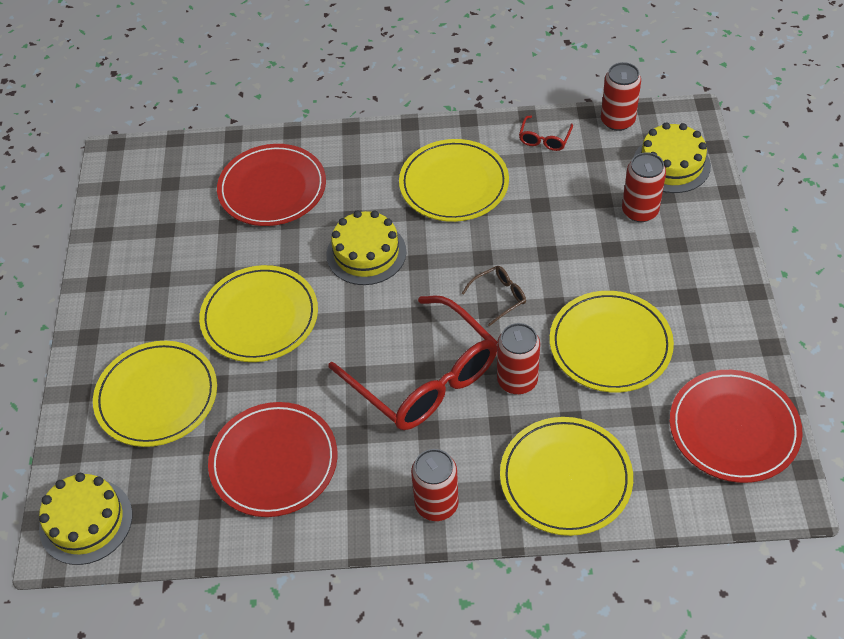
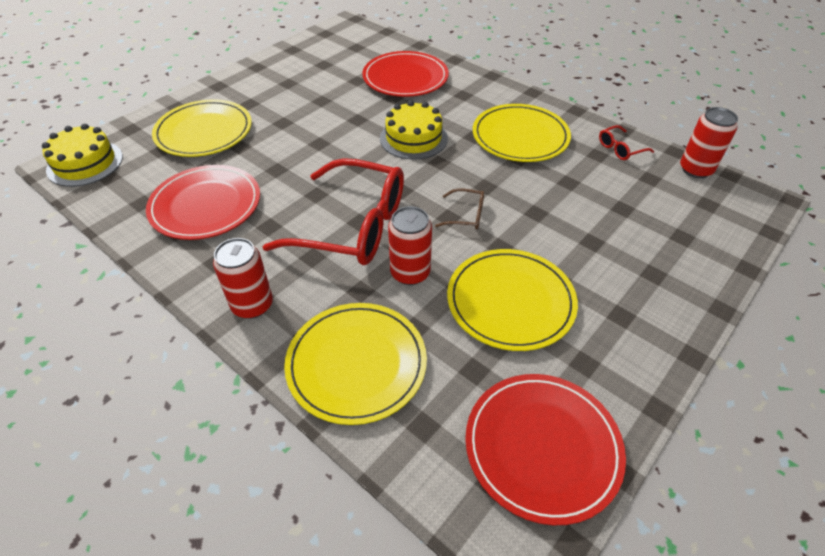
camera: 40 degrees right, 5 degrees down
yellow plate [199,265,318,362] -> none
red glasses [329,295,497,430] -> red glasses turned 75 degrees counterclockwise [262,158,404,265]
red can [622,152,666,222] -> none
yellow cake [634,122,711,193] -> none

